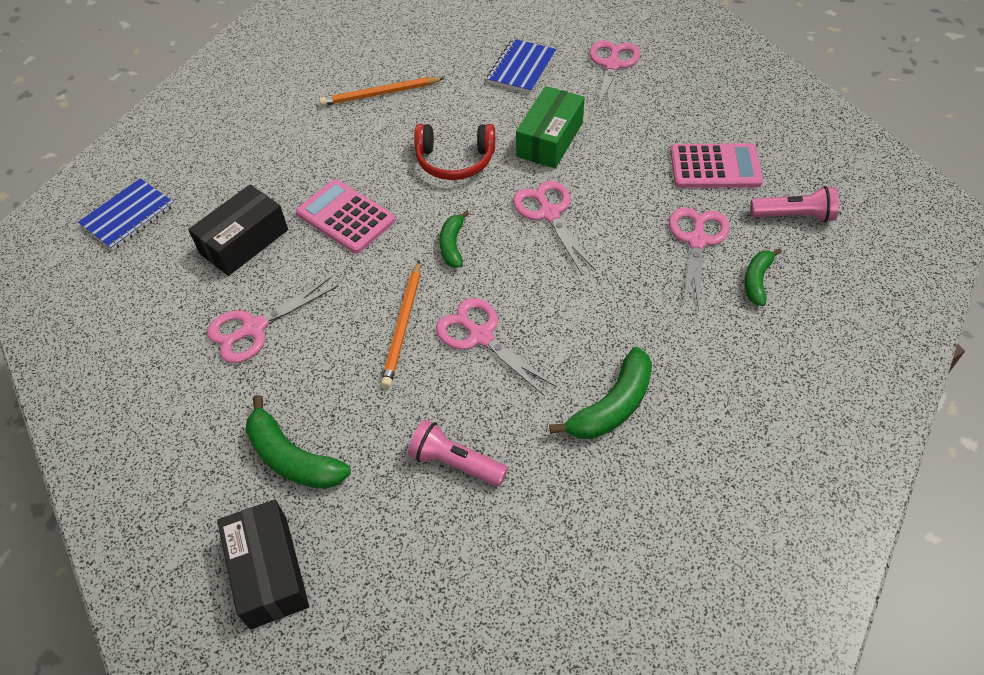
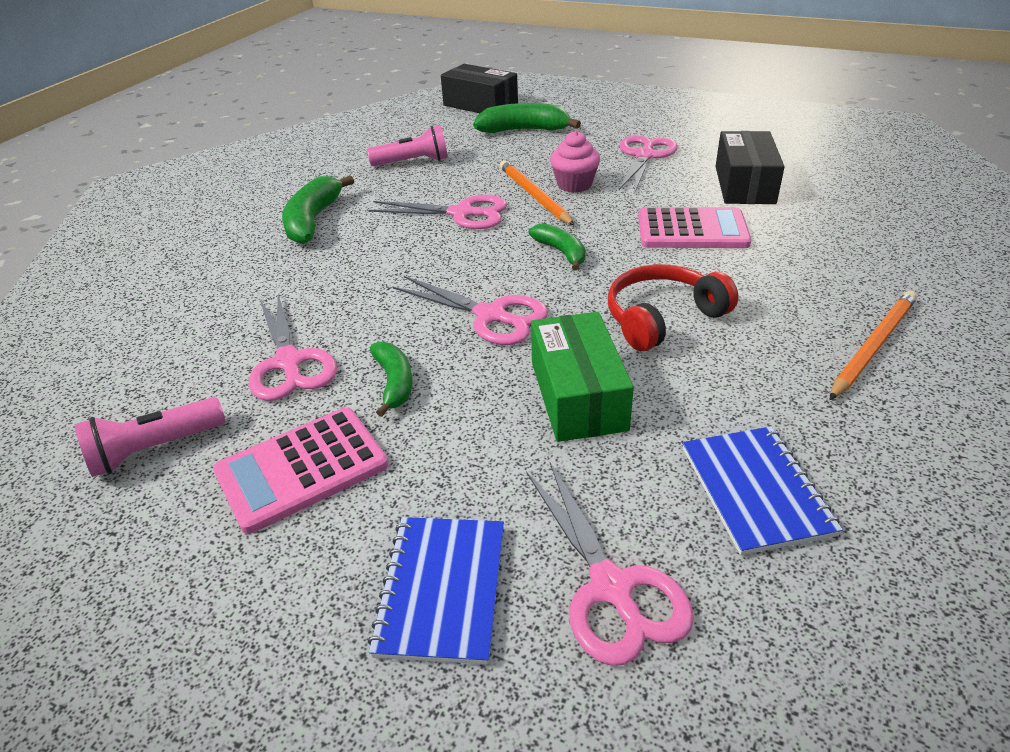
camera: 145 degrees right, 15 degrees down
blue notebook [78,178,174,250] -> blue notebook moved to [368,517,504,665]
green banana [744,248,782,306] -> green banana moved to [370,342,413,417]
none -> pink cupcake [550,131,600,193]

